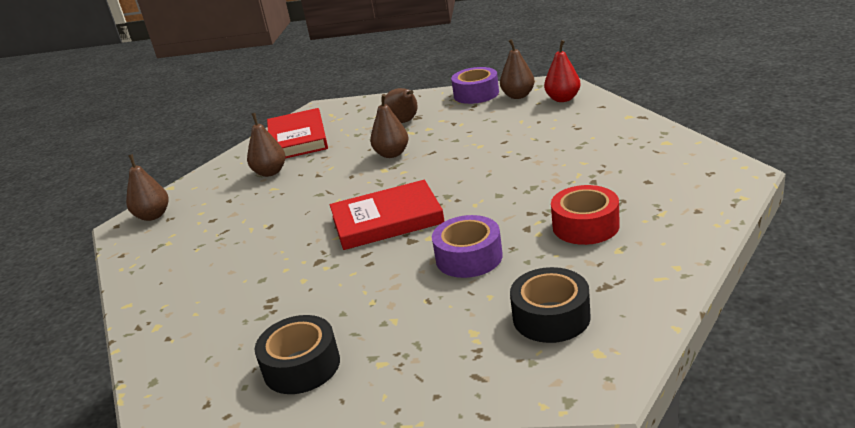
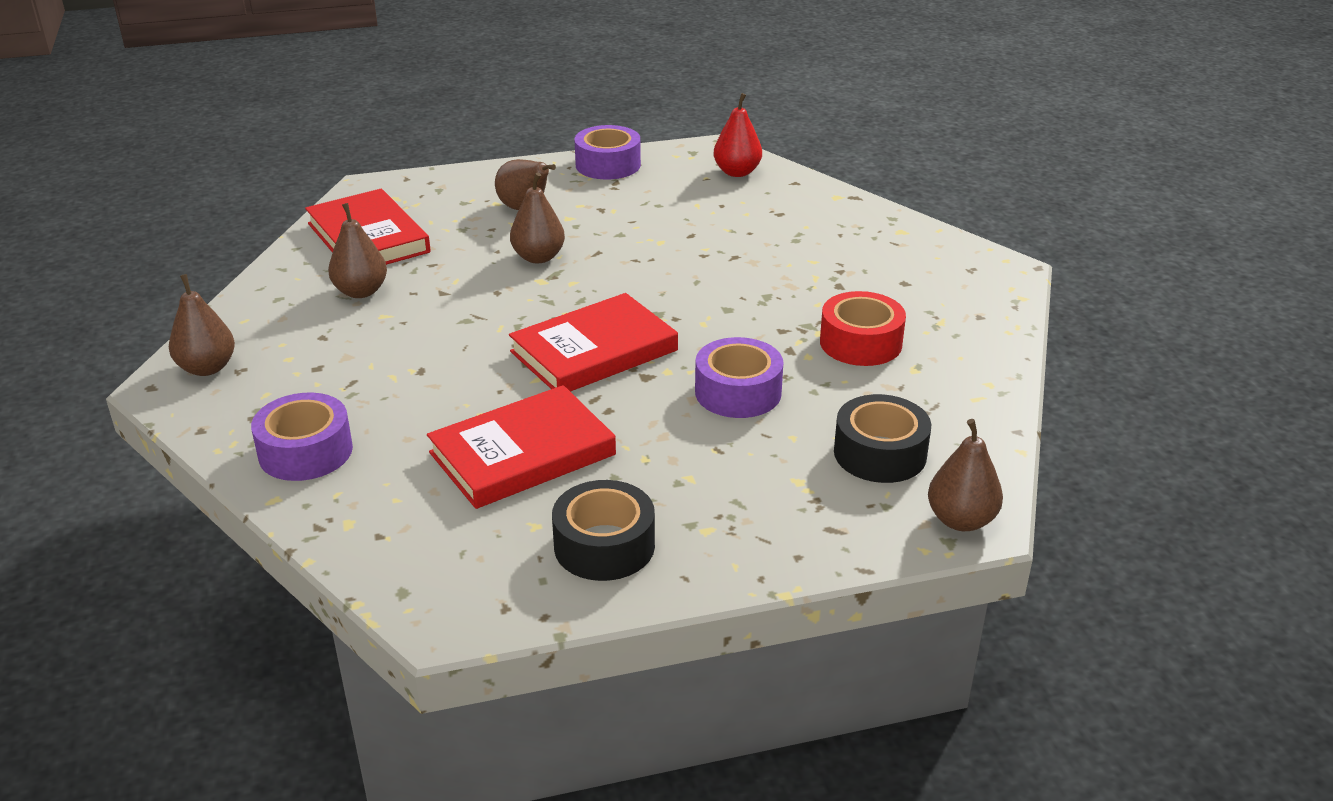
camera: 25 degrees left, 5 degrees up
brown pear [500,39,535,99] -> brown pear moved to [928,419,1003,531]
none -> purple tape [251,392,353,481]
none -> red book [427,385,616,509]

